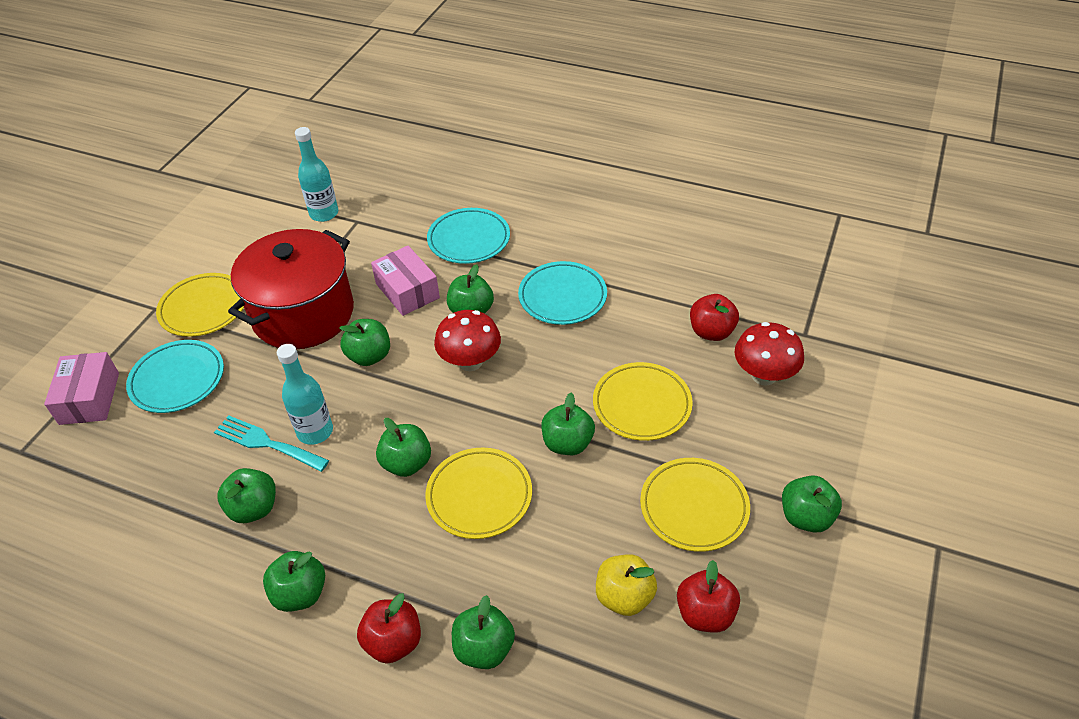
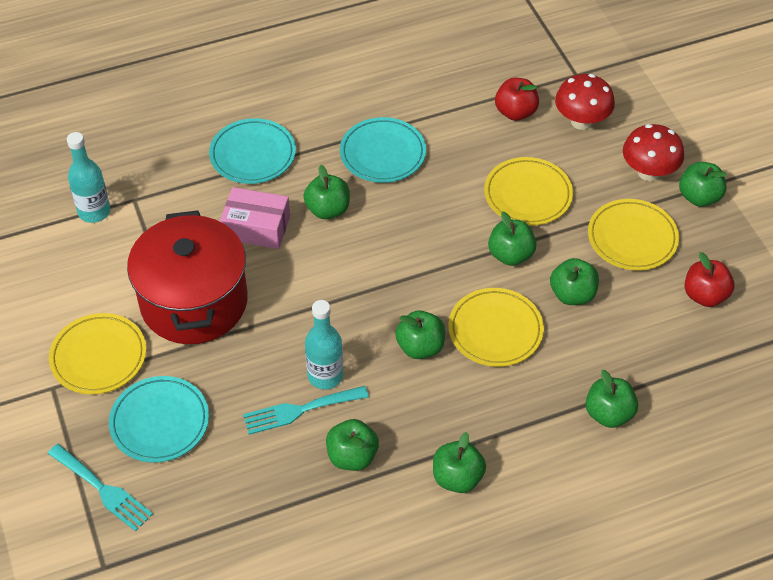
camera: 45 degrees left, 5 degrees up
pink box [44,352,119,425] -> turquoise fork [48,444,153,532]
green apple [339,319,390,366] -> green apple moved to [550,258,599,305]
red apple [357,593,421,664] -> none
red mushroom [434,310,501,371] -> red mushroom moved to [623,124,684,181]
yellow apple [596,554,657,616] -> none

